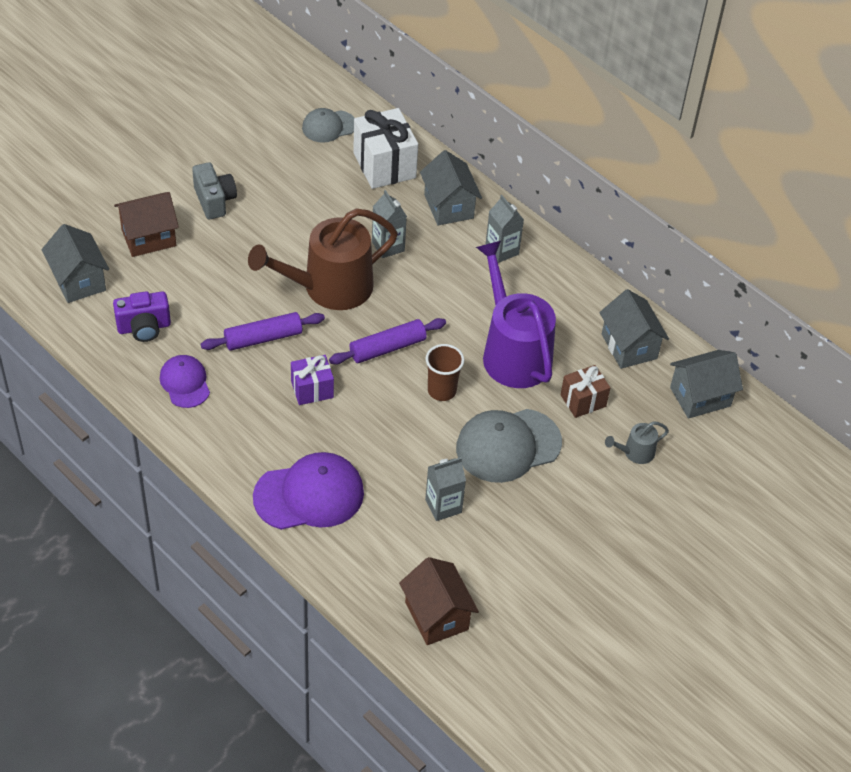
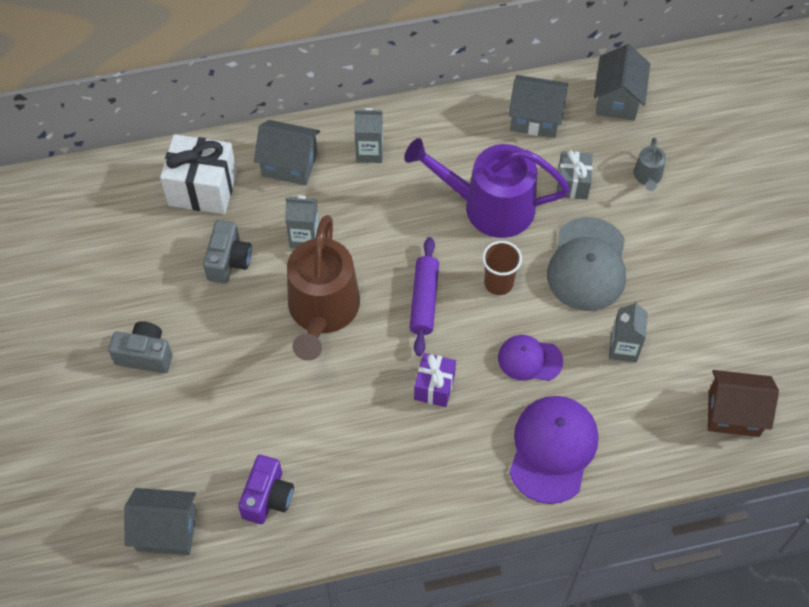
camera: 55 degrees left, 10 degrees up
brown house [114,192,179,257] -> none
purple cap [160,355,210,408] -> purple cap moved to [498,335,563,381]
purple rolling pin [201,312,325,351] -> none
grey cap [302,108,354,143] -> none
brown gift [561,365,610,418] -> grey gift [557,150,593,199]
none -> grey camera [203,220,252,284]

